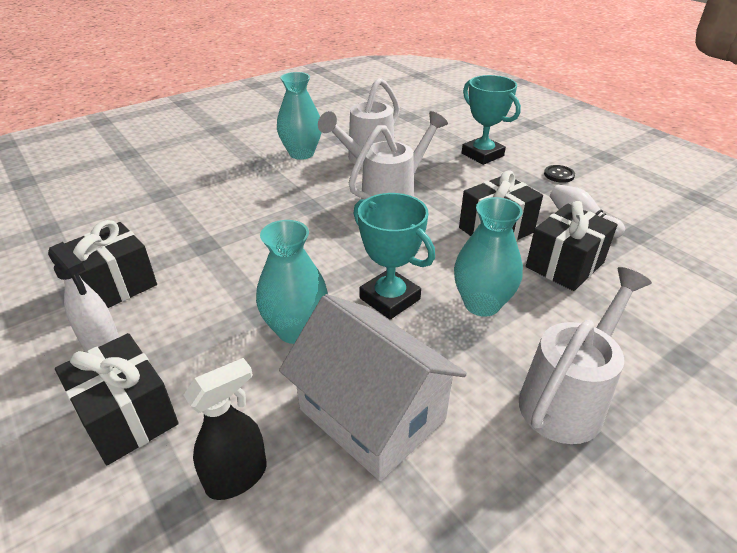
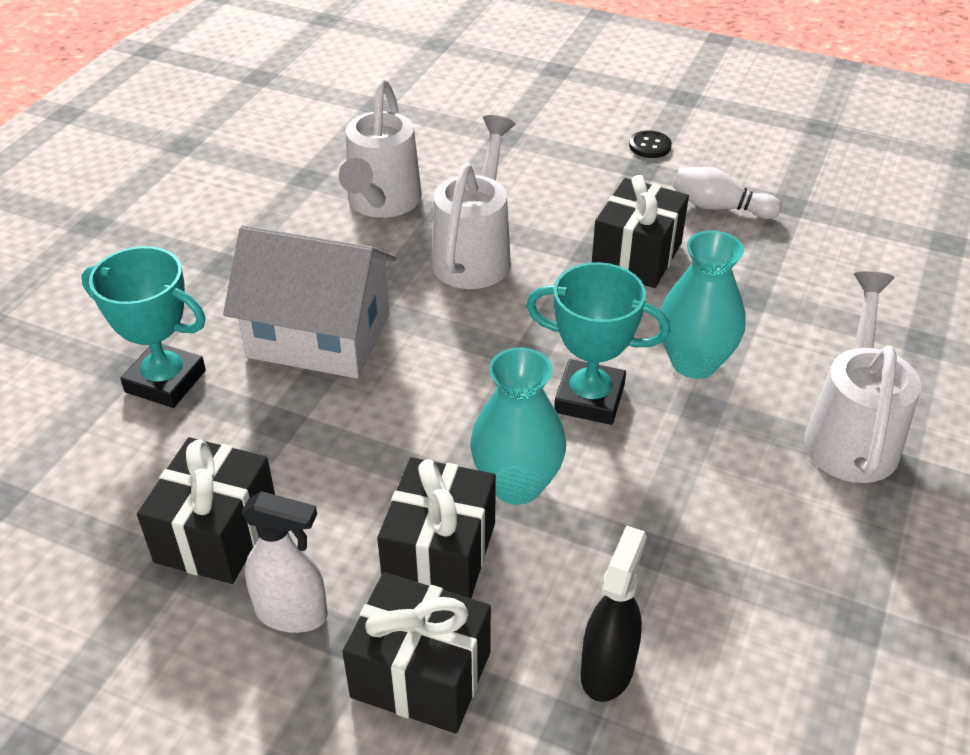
camera: 30 degrees left, 5 degrees up
turquoise vase [277,72,322,160] -> none
white house [279,294,467,481] -> white house moved to [223,225,396,378]
turquoise trophy [462,75,521,165] -> turquoise trophy moved to [81,246,206,408]
black gift [526,201,618,291] -> black gift moved to [377,457,496,598]

